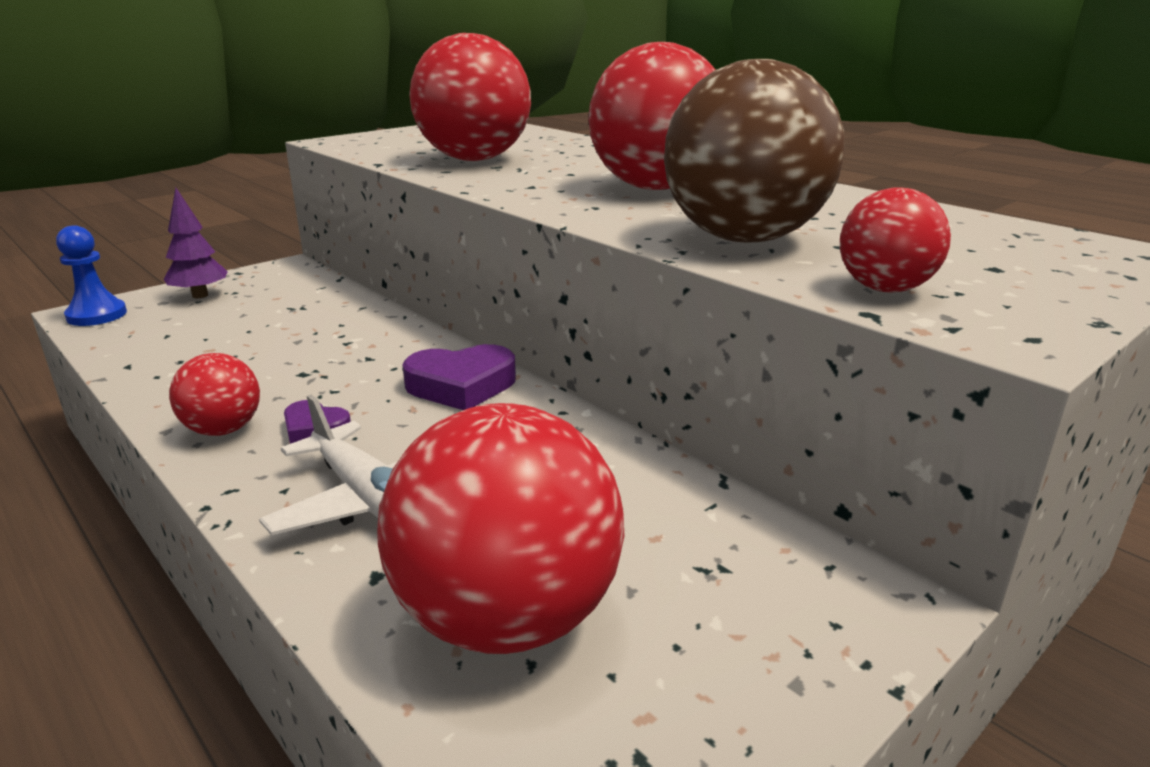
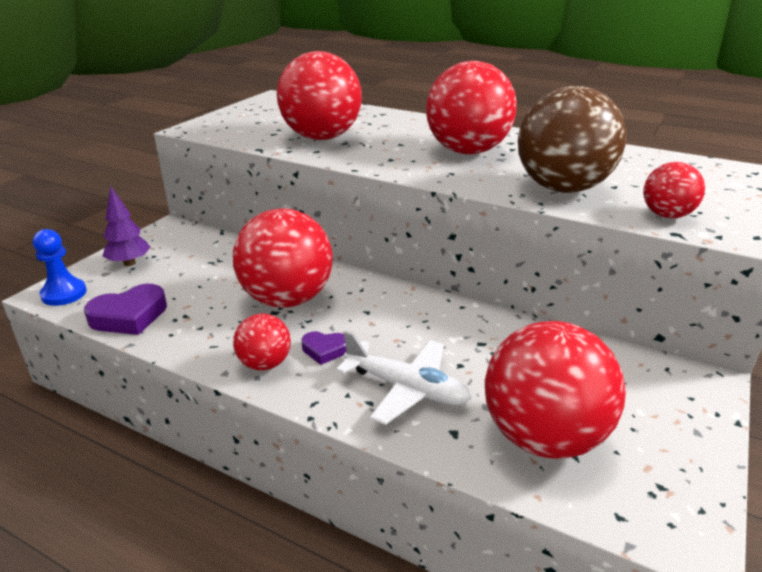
camera: 20 degrees left, 5 degrees up
purple heart [402,344,516,410] -> purple heart moved to [84,284,167,335]
none -> red ball [233,209,333,308]

